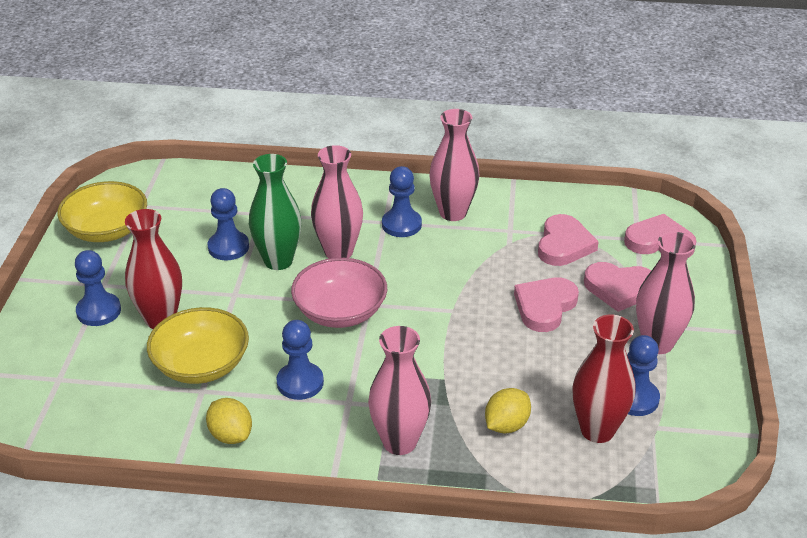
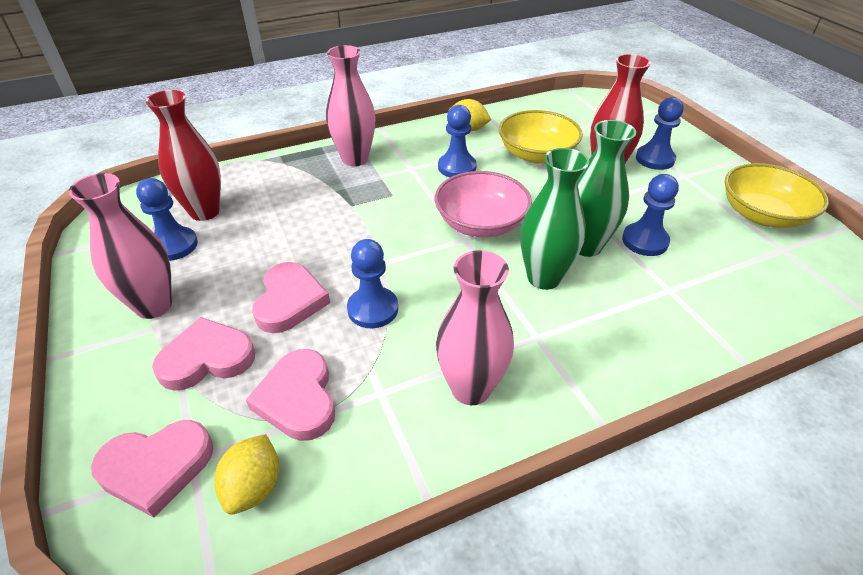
camera: 150 degrees right, 5 degrees up
pink vase [311,145,363,259] -> green vase [520,148,589,290]
blue pawn [382,166,422,237] -> blue pawn moved to [347,239,398,328]
yellow lemon [485,388,531,433] -> yellow lemon moved to [215,434,279,515]

